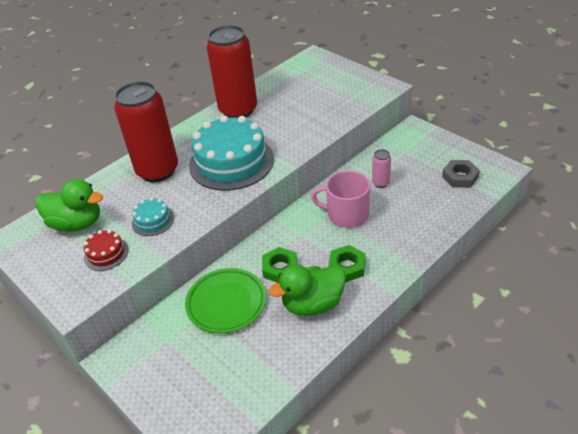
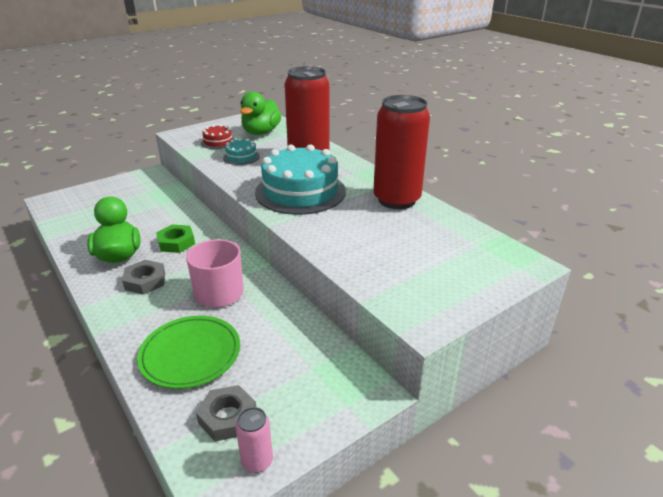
camera: 95 degrees right, 10 degrees down
green plate [185,268,266,333] -> green plate moved to [137,316,240,389]
green nut [328,245,366,282] -> grey nut [122,260,165,295]
pink can [372,149,391,188] -> pink can moved to [236,407,273,473]

